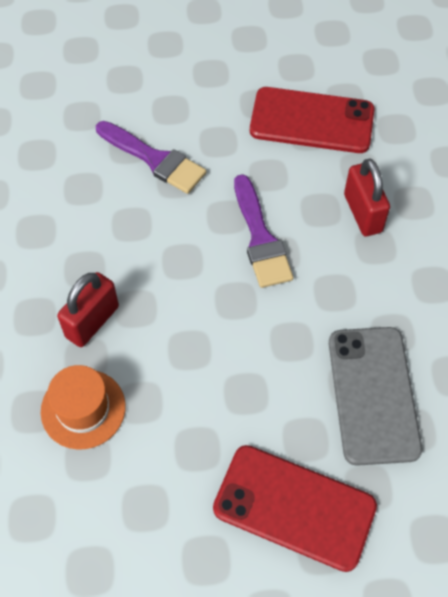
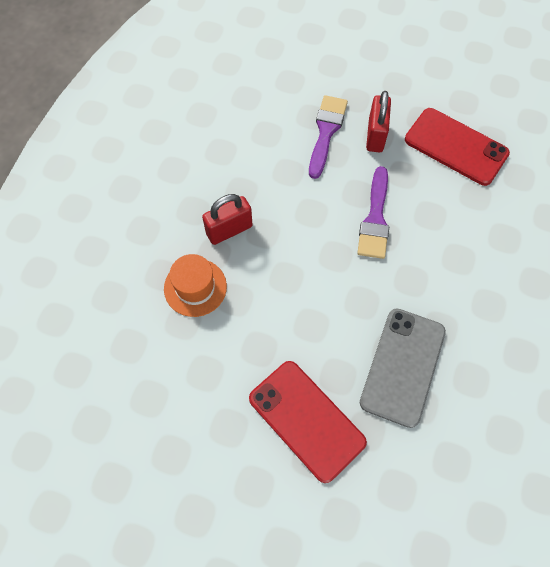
camera: 25 degrees right, 5 degrees up
purple brush [96,121,206,194] -> purple brush turned 135 degrees counterclockwise [309,95,348,179]
red padlock [344,158,390,236] -> red padlock moved to [366,91,391,152]

